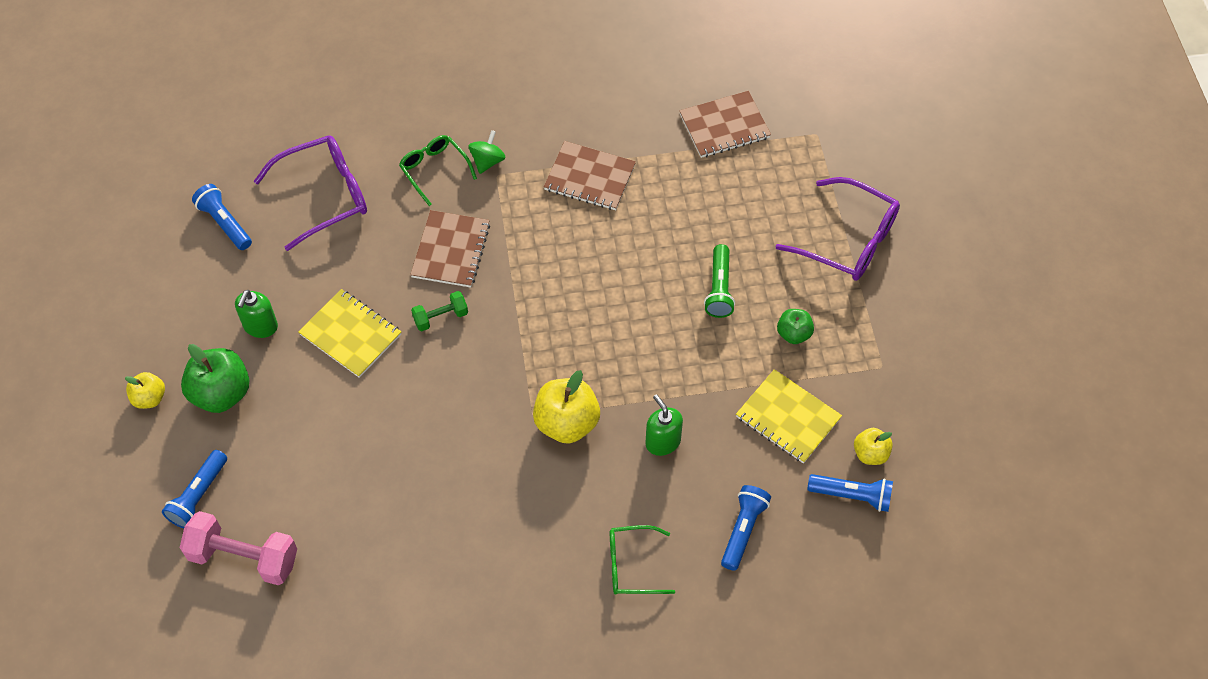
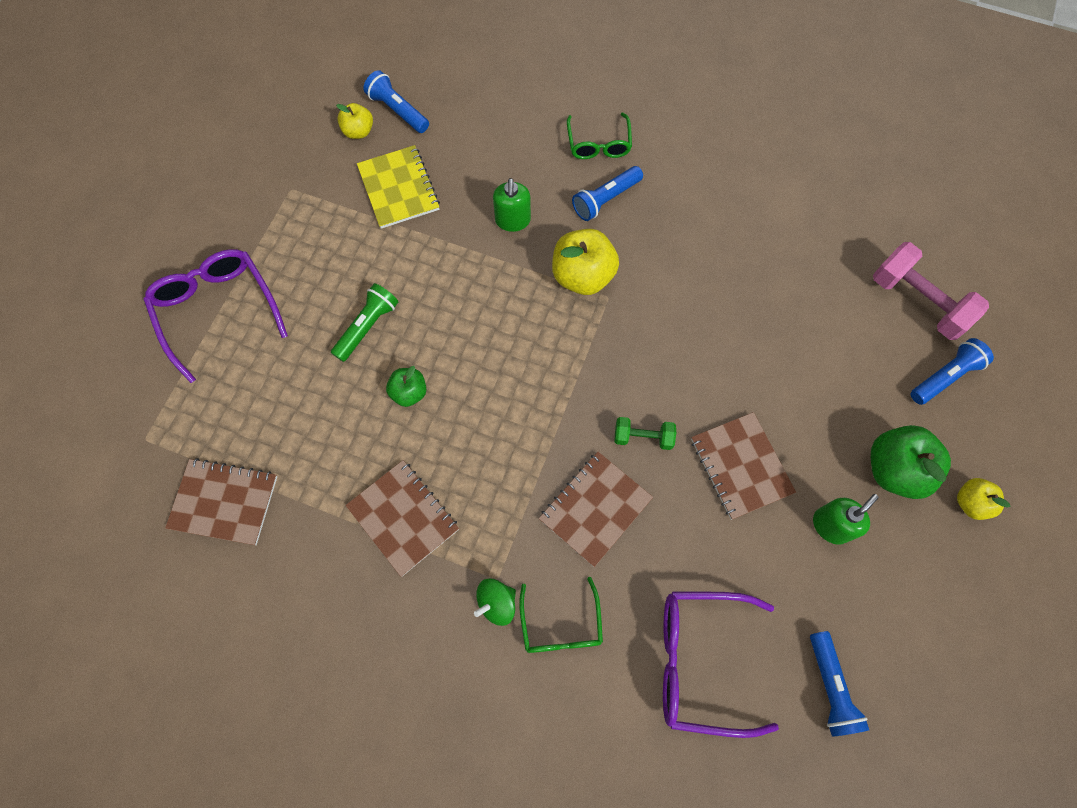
camera: 150 degrees left, 10 degrees up
yellow notebook [299,289,401,378] -> brown notebook [691,412,796,520]
green glasses [610,525,675,595] -> green glasses turned 60 degrees clockwise [567,113,632,159]
blue flashlight [721,485,771,571] -> blue flashlight moved to [572,166,643,221]
green apple [777,309,814,344] -> green apple moved to [386,366,426,407]

